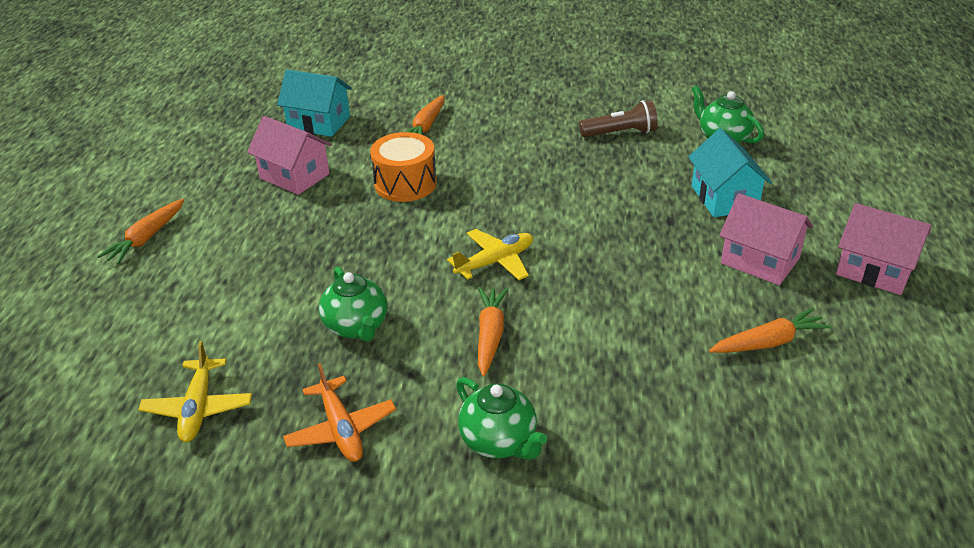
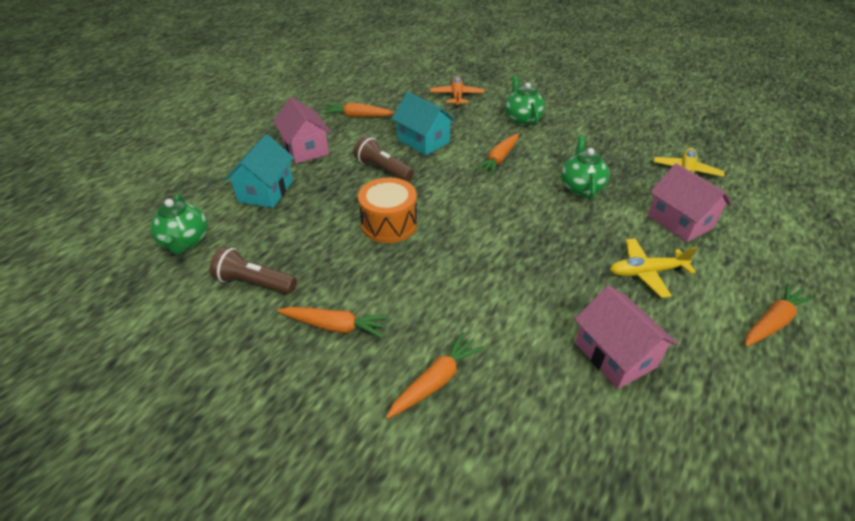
camera: 155 degrees left, 5 degrees up
turquoise house [277,70,352,137] -> turquoise house moved to [392,92,455,155]
orange plane [283,363,396,462] -> orange plane moved to [430,76,485,107]
orange drum [370,132,437,202] -> orange drum moved to [358,177,417,243]
yellow plane [447,229,533,280] -> yellow plane moved to [610,238,697,298]
pink house [836,203,931,295] -> pink house moved to [647,163,732,242]
none -> orange carrot [277,307,390,338]
none -> brown flashlight [354,136,414,182]

